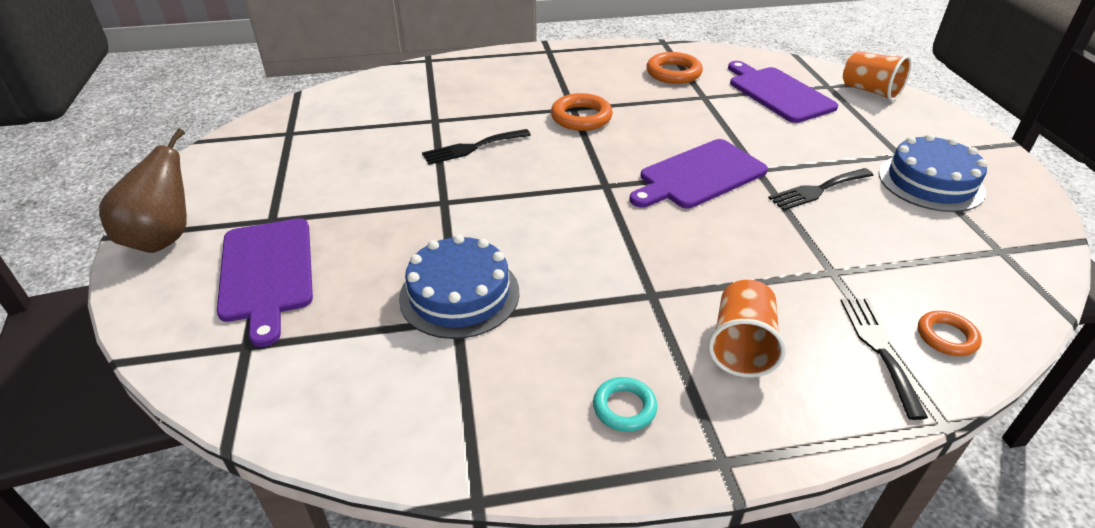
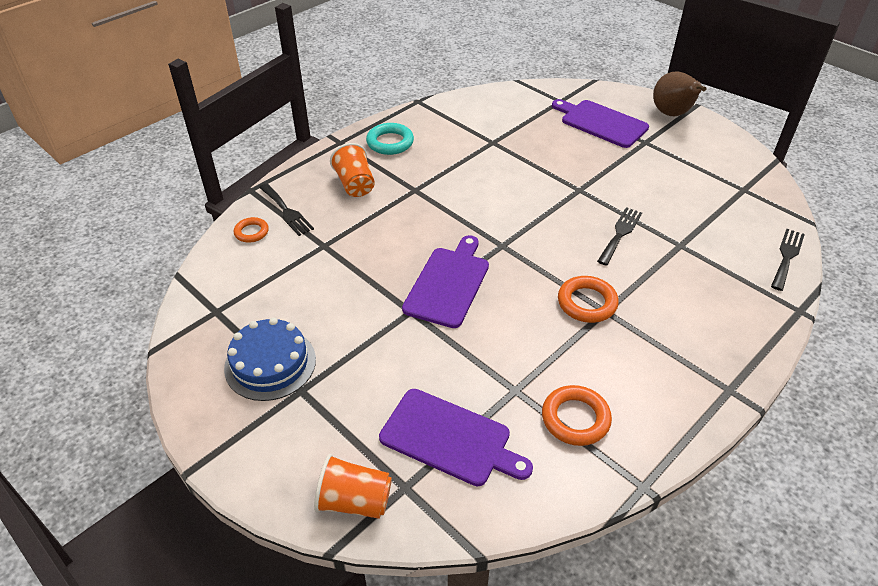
camera: 145 degrees right, 5 degrees up
blue cake [399,234,520,339] -> none
turquoise ring [593,377,657,432] -> turquoise ring [366,123,414,155], size x1.58
black fork [768,168,874,210] -> black fork moved to [771,229,805,291]

